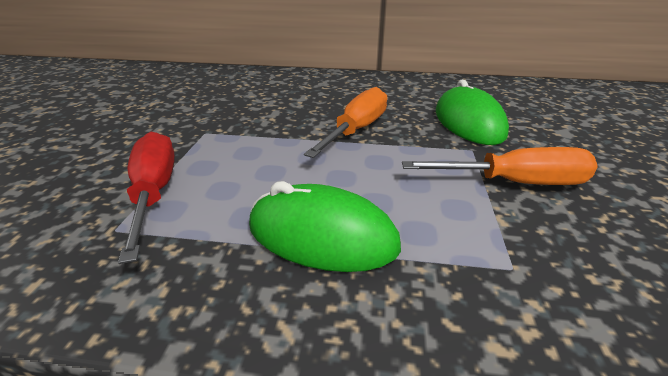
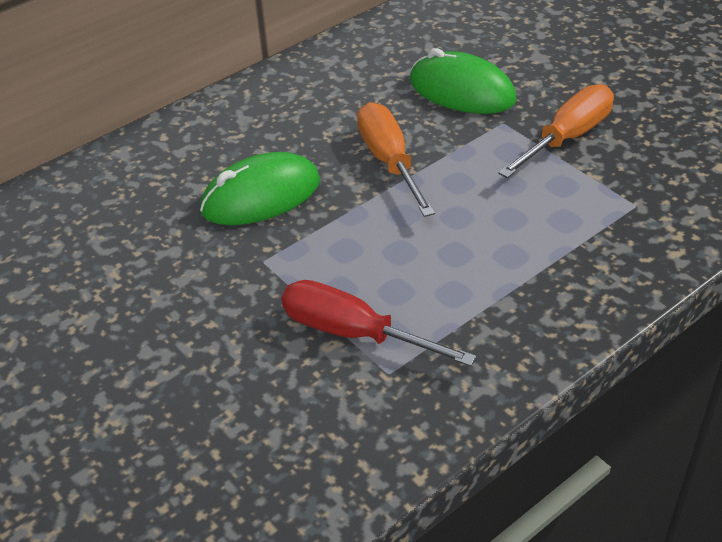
camera: 45 degrees left, 10 degrees up
green mouse [249,181,401,272] -> green mouse moved to [200,152,320,225]

